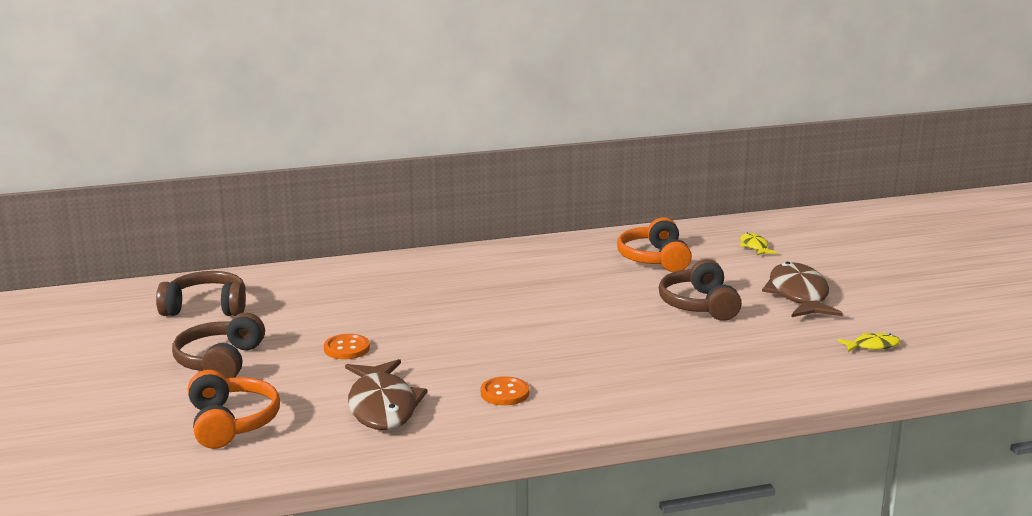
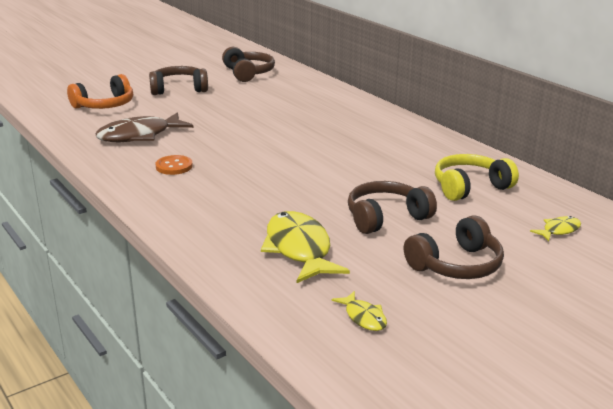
camera: 70 degrees right, 5 degrees up
orange button [324,334,370,359] -> none
orange headphones [617,217,692,272] -> yellow headphones [435,154,519,201]
brown fish [762,262,843,317] -> brown headphones [404,215,504,279]
none -> yellow fish [261,211,350,283]

